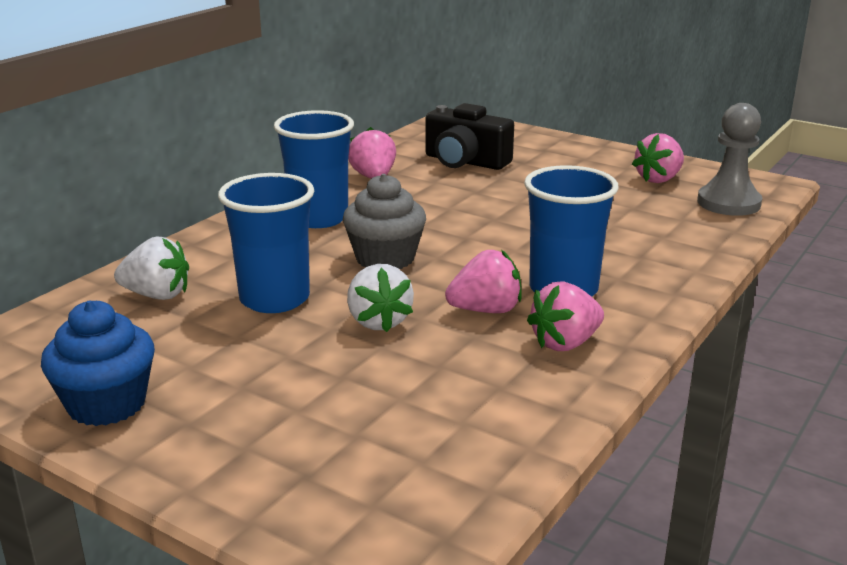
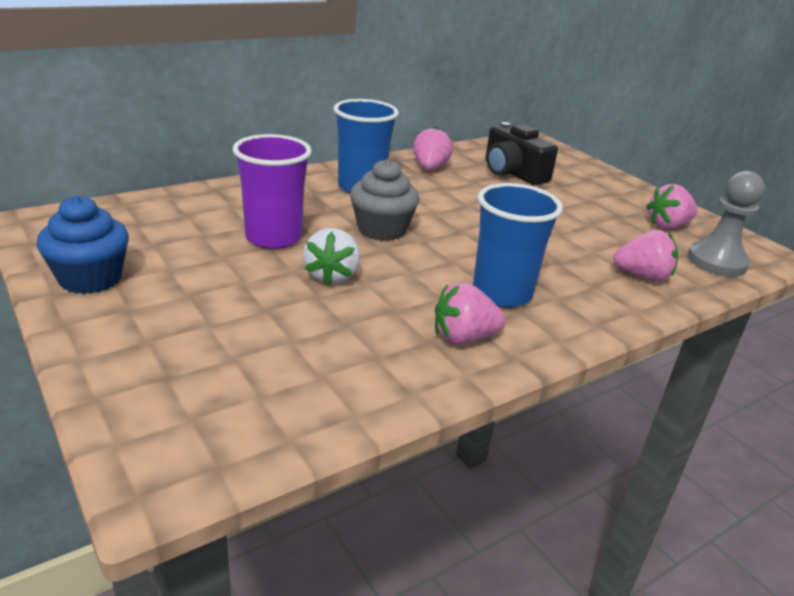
camera: 20 degrees right, 5 degrees up
white strawberry [114,237,189,300] -> none
blue cup [218,173,314,313] -> purple cup [233,134,312,249]
pink strawberry [445,250,522,313] -> pink strawberry moved to [613,230,678,282]

